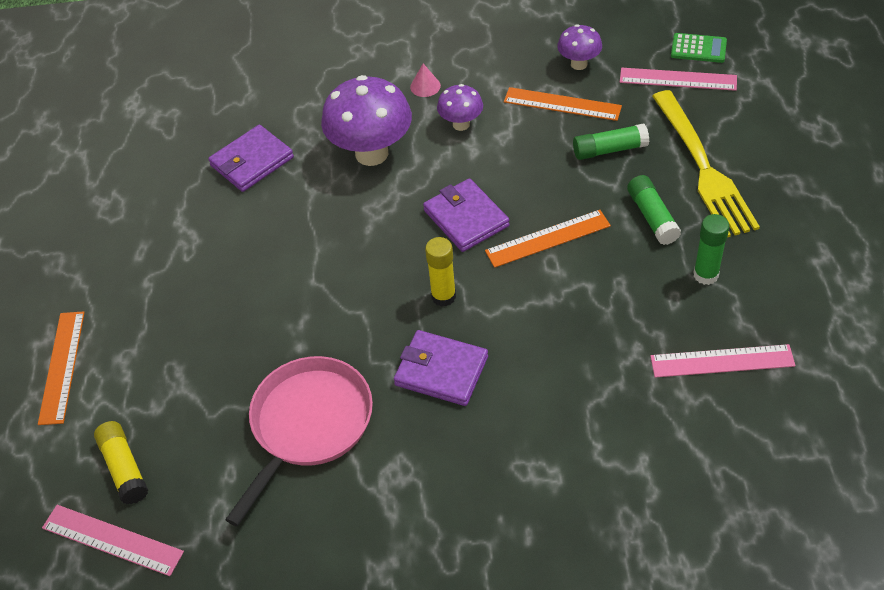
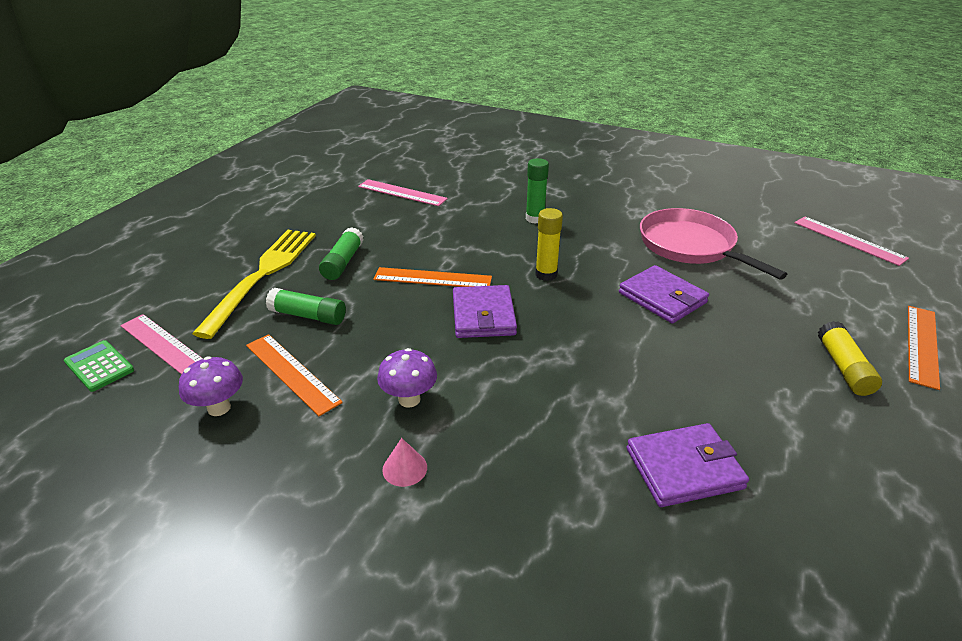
camera: 155 degrees left, 15 degrees down
yellow glue stick [94,421,148,504] -> yellow glue stick moved to [818,321,882,396]
pink pan [225,356,373,526] -> pink pan turned 90 degrees clockwise [640,208,787,280]
purple mushroom [321,75,412,166] -> none
purple wallet [394,330,488,406] -> purple wallet moved to [619,265,709,323]
green glue stick [693,214,729,285] -> green glue stick moved to [526,158,549,224]

